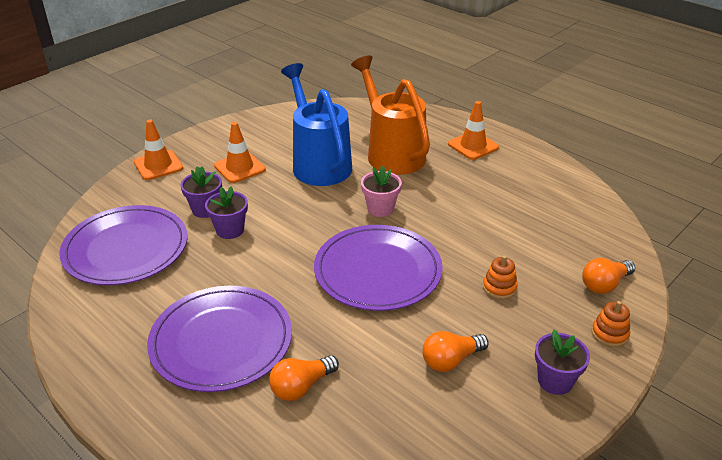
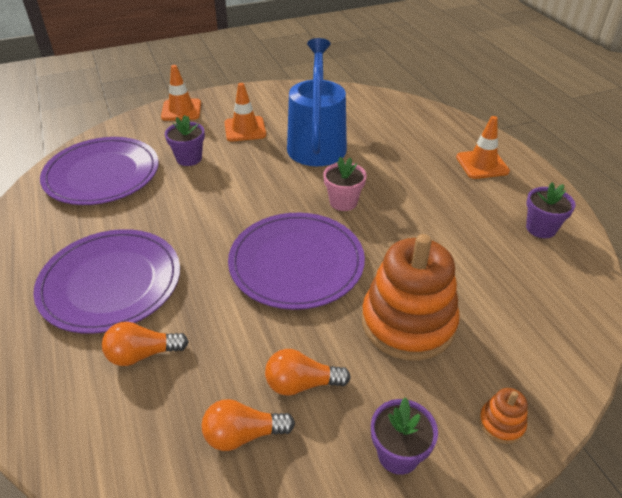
camera: 25 degrees right, 5 degrees up
purple flower pot [205,186,248,239] -> purple flower pot moved to [526,182,575,238]
orange watering can [351,56,430,175] -> none
orange stacking toy [483,255,518,299] -> orange stacking toy [362,234,460,361], size x2.44
orange light bulb [582,258,635,294] -> orange light bulb moved to [202,399,295,451]

